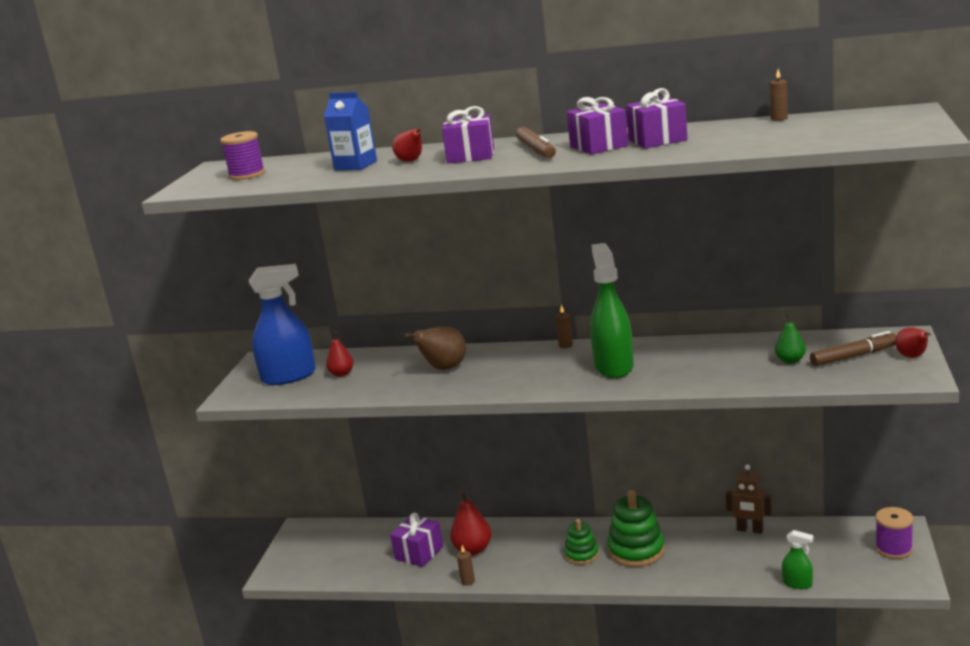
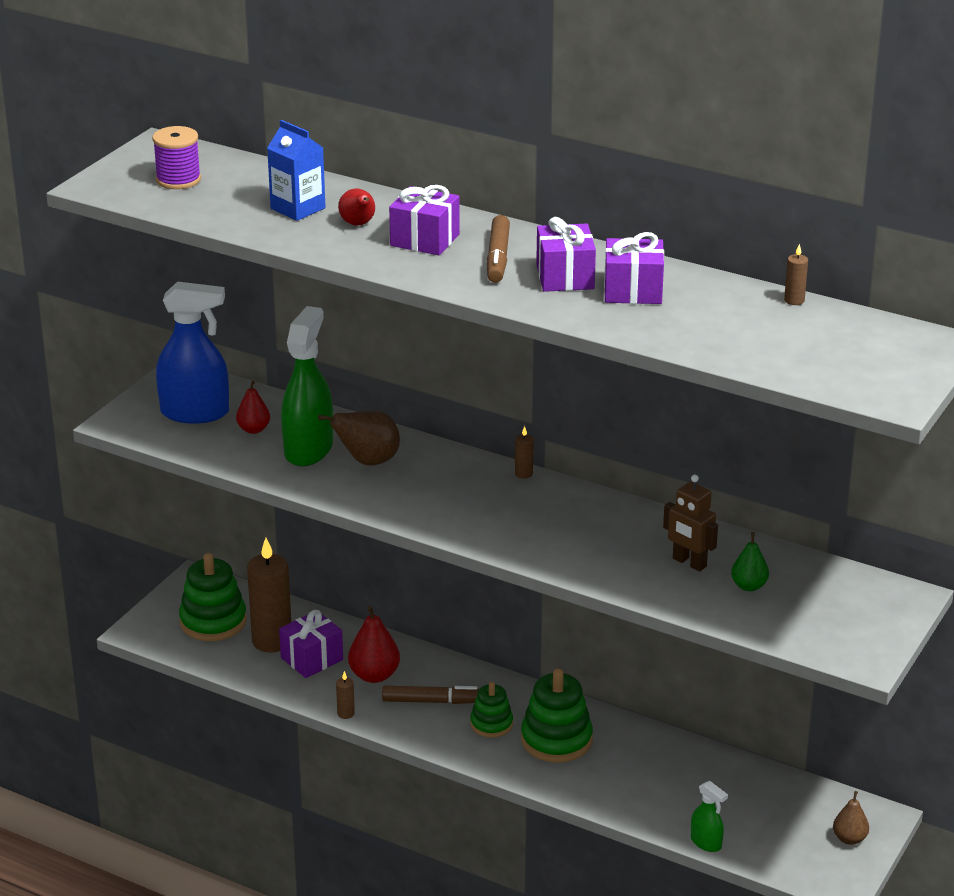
camera: 15 degrees right, 10 degrees up
green spray bottle [590,243,634,378] -> green spray bottle moved to [281,306,333,466]
brown robot [726,465,772,534] -> brown robot moved to [663,474,718,572]
brown marker [810,331,896,366] -> brown marker moved to [382,686,479,704]
purple spool [875,507,914,559] -> brown pear [833,791,869,845]
red pear [895,327,931,358] -> none
none -> green stacking toy [179,553,247,641]
none -> brown candle [247,538,291,653]

